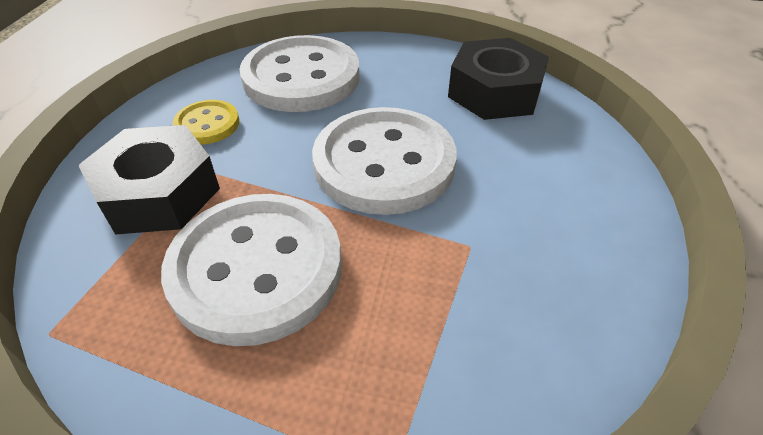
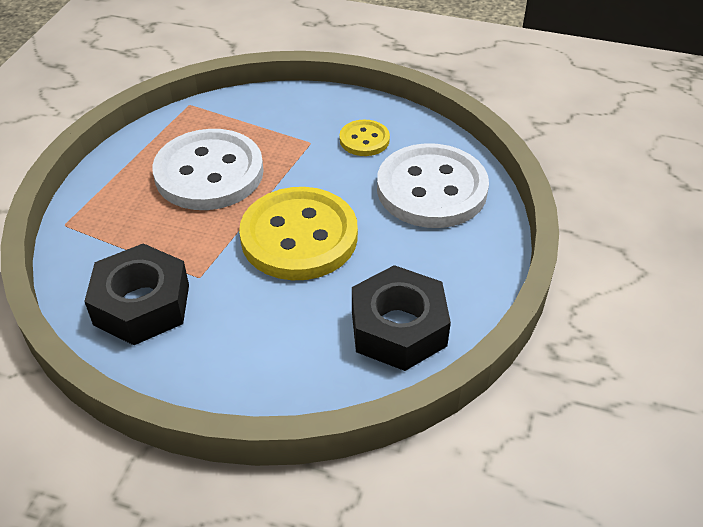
camera: 95 degrees right, 0 degrees up
black nut [78,125,220,235] -> black nut moved to [84,243,189,345]
white button [312,107,457,215] -> yellow button [239,187,358,280]

